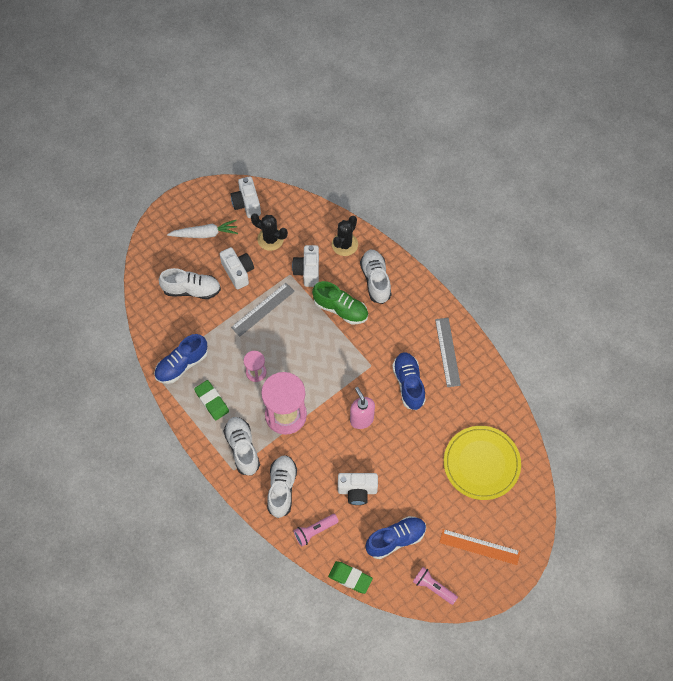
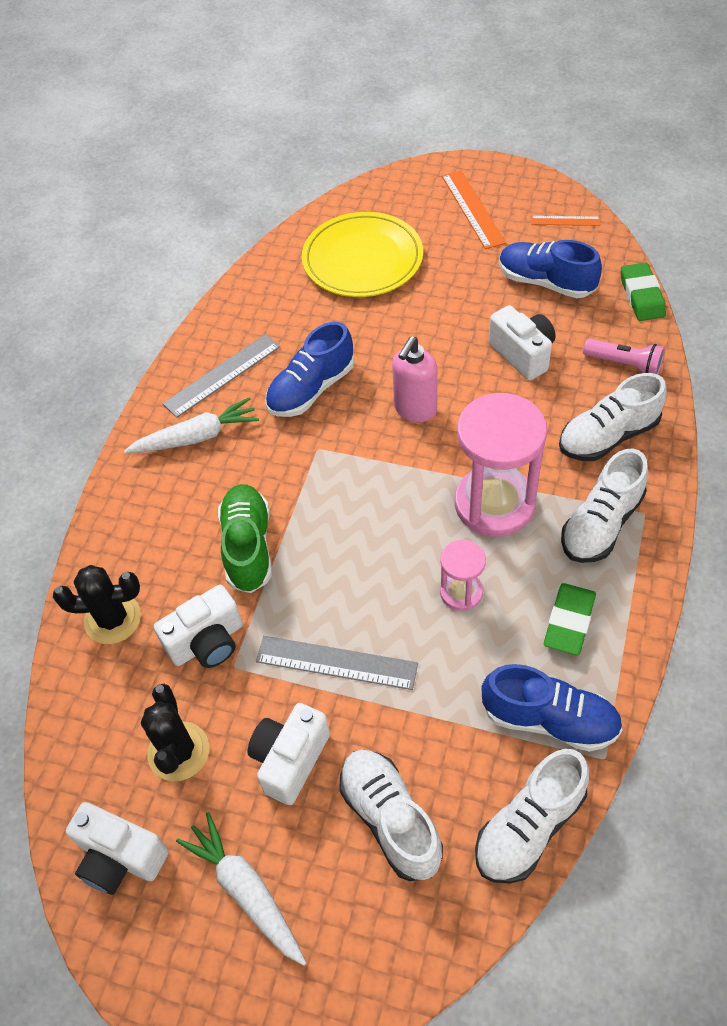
camera: 120 degrees left, 10 degrees down
white camera [231,176,261,218] -> white camera turned 75 degrees clockwise [66,802,169,895]
white shoe [360,250,391,304] -> white shoe moved to [475,749,589,884]
pink flashlight [413,567,458,605] -> orange ruler [531,216,601,226]
none -> white carrot [124,397,259,453]

